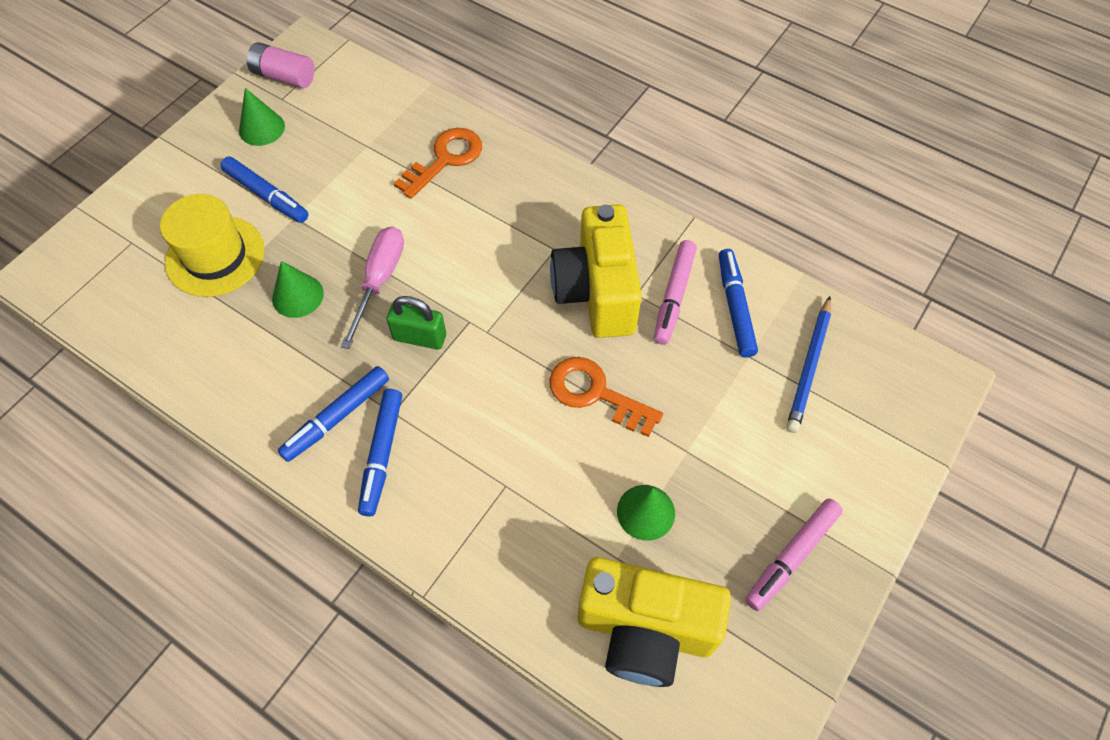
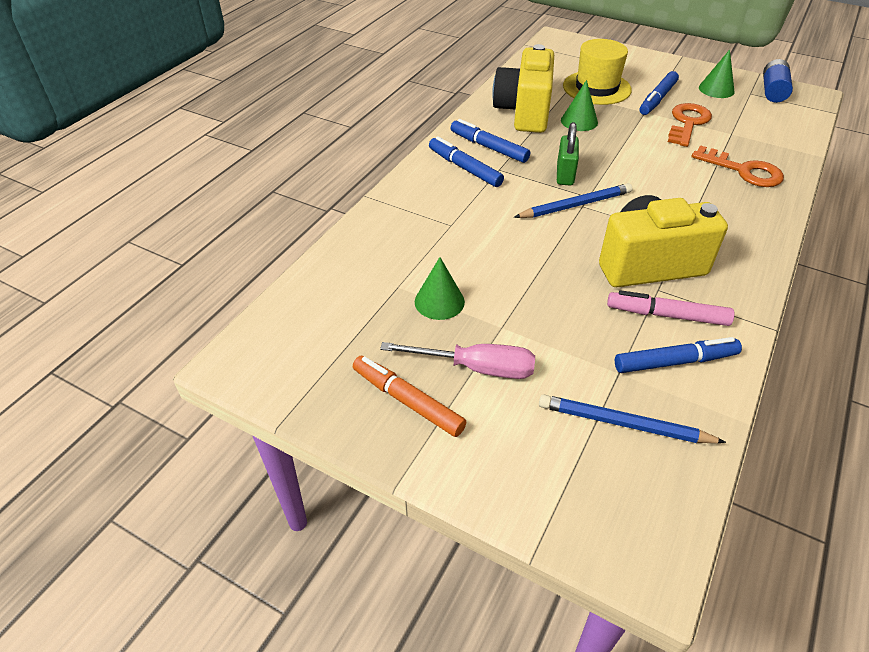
camera: 85 degrees right, 15 degrees down
pink battery [247,42,314,88] -> blue battery [763,59,793,103]
pink screwdriver [341,226,404,349] -> pink screwdriver moved to [380,342,535,379]
blue marker [358,389,402,516] -> blue marker turned 45 degrees clockwise [429,136,504,187]
orange key [549,357,663,437] -> orange key moved to [668,103,712,147]
yellow camera [578,557,731,687] -> yellow camera moved to [492,44,554,133]
pink marker [745,499,843,611] -> orange marker [353,356,466,437]
none -> blue pencil [514,183,633,218]

